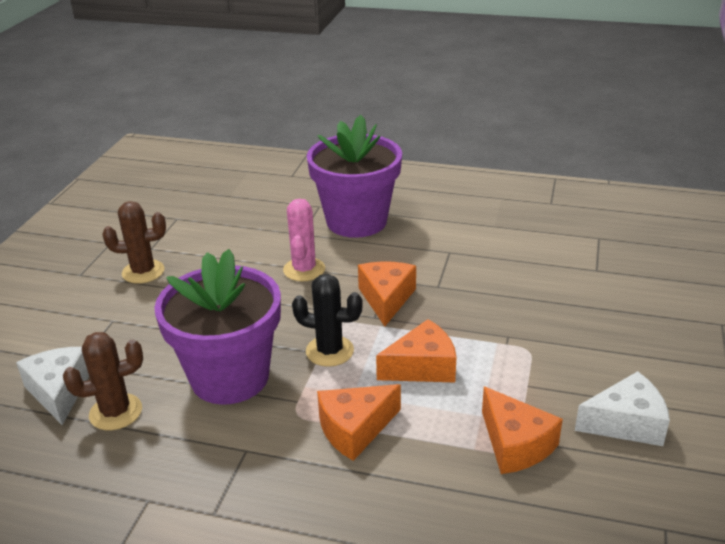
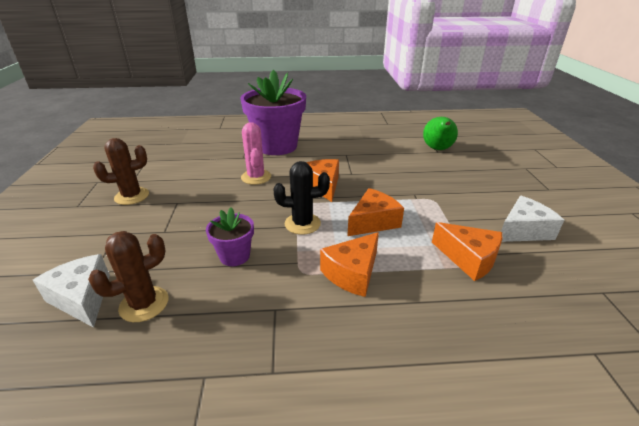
camera: 20 degrees left, 0 degrees up
purple flower pot [154,249,281,405] -> purple flower pot [206,207,254,266], size x0.47
none -> green pear [423,117,458,150]

